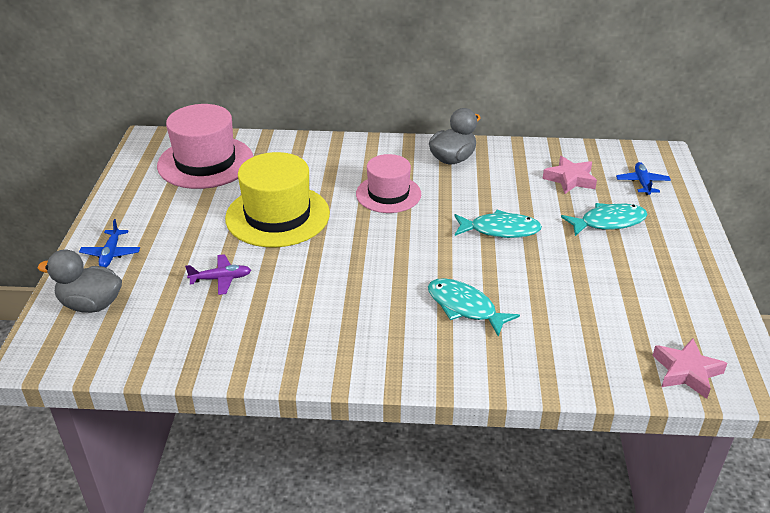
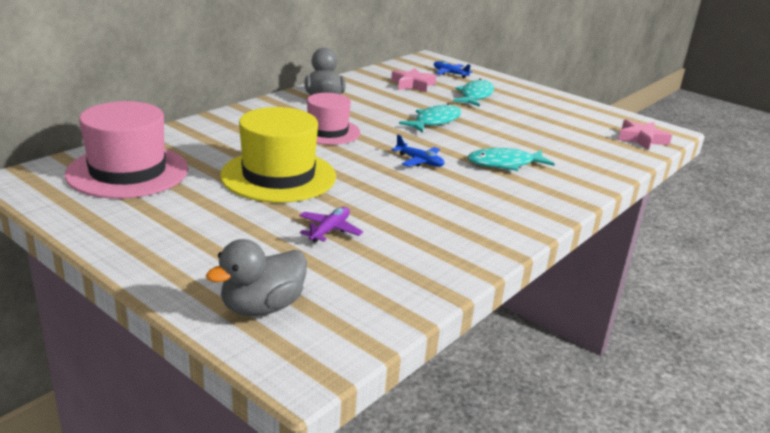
camera: 55 degrees left, 10 degrees down
blue plane [79,219,140,267] -> blue plane moved to [392,135,444,167]

